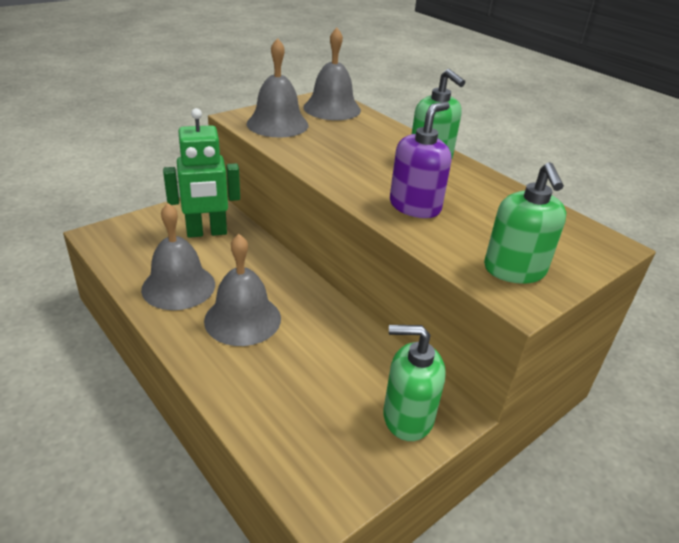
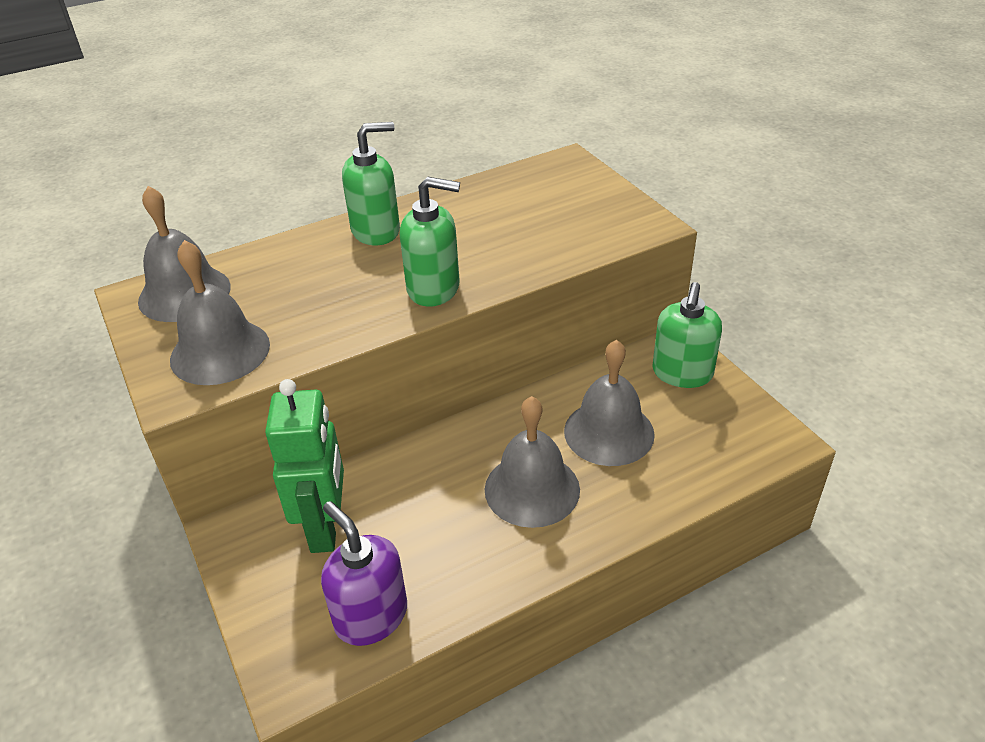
camera: 75 degrees left, 5 degrees up
grey bell [141,203,215,310] -> grey bell moved to [564,340,655,466]
purple soap dispenser [390,102,452,218] -> purple soap dispenser moved to [321,501,407,646]
green soap dispenser [484,162,566,284] -> green soap dispenser moved to [400,177,460,307]

